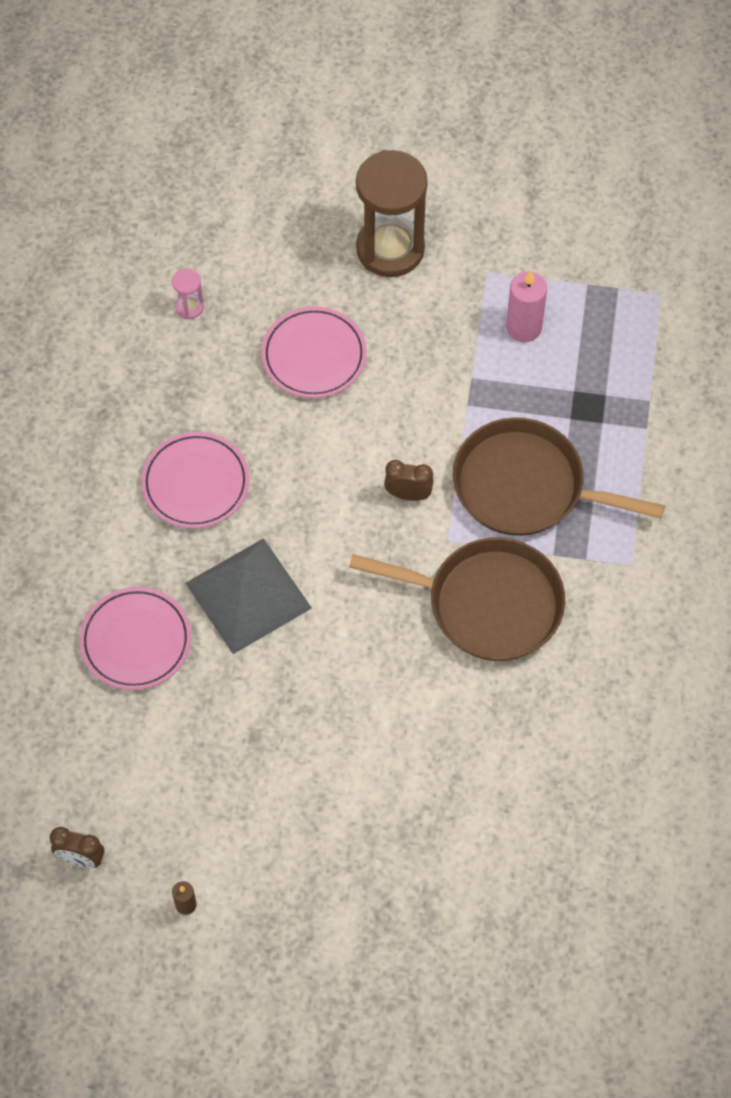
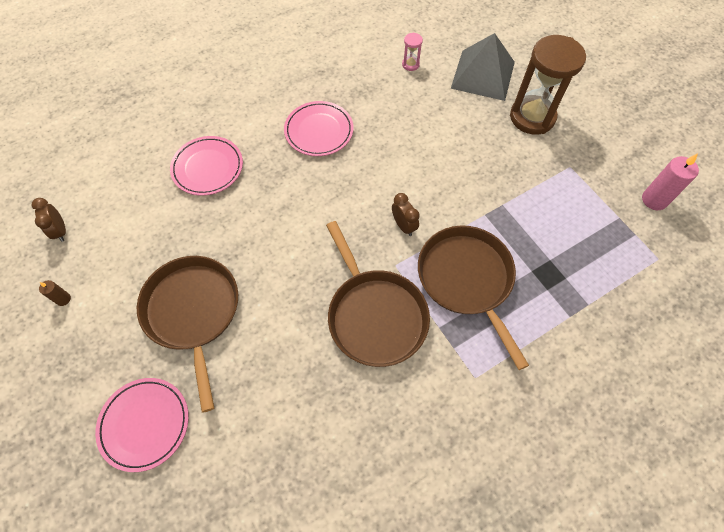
camera: 50 degrees right, 0 degrees up
grey pyramid [185,538,312,654] -> grey pyramid moved to [451,33,515,101]
pink plate [261,306,367,398] -> pink plate moved to [95,378,189,472]
pink candle [506,271,547,342] -> pink candle moved to [642,153,699,210]
none -> brown pan [137,256,238,413]

